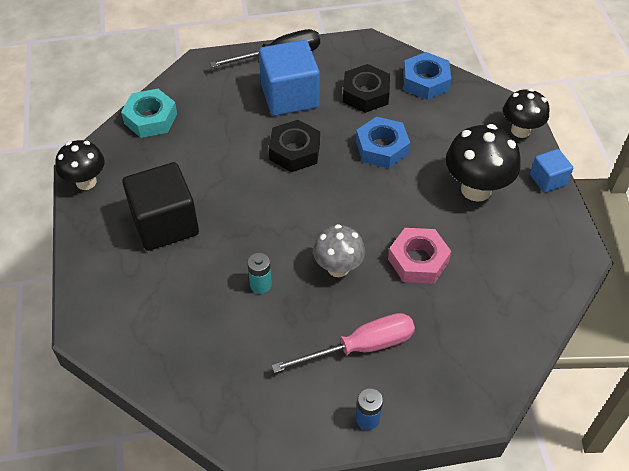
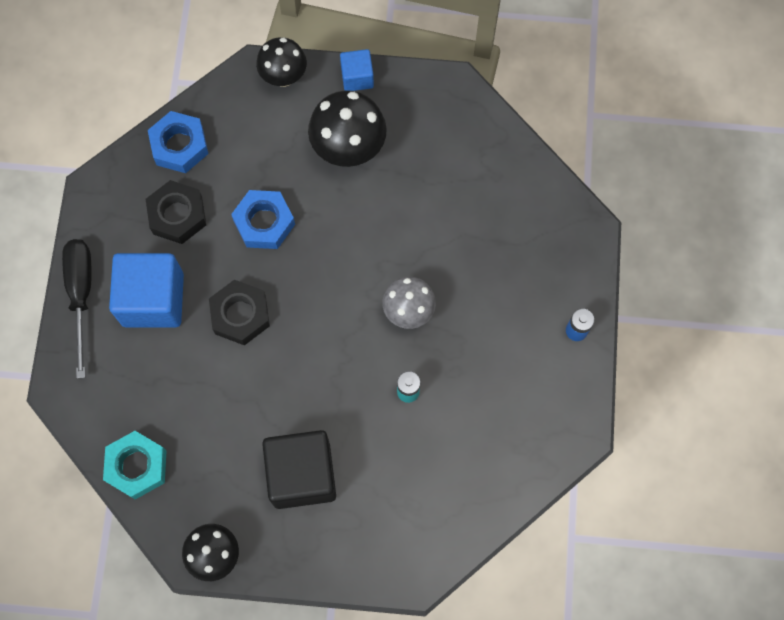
camera: 75 degrees left, 20 degrees up
pink screwdriver [272,313,415,373] -> none
pink nut [388,228,451,284] -> none

